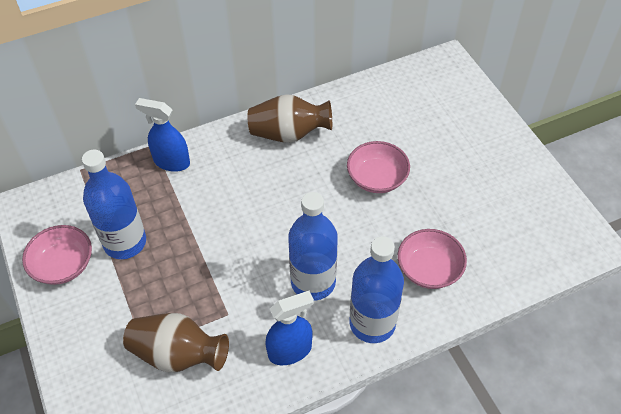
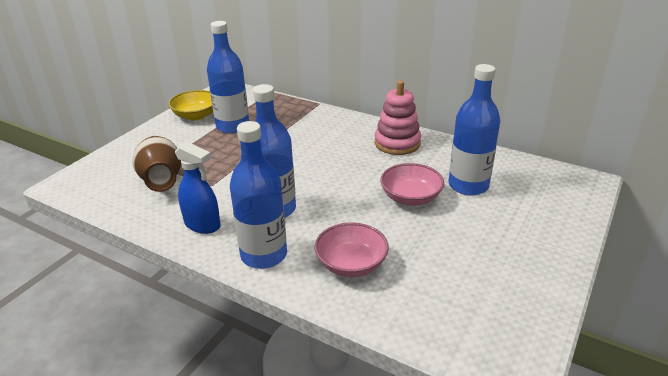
camera: 55 degrees right, 20 degrees down
pink bowl [22,225,92,285] -> yellow bowl [168,90,213,120]
blue spray bottle [135,98,190,172] -> none
brown vase [247,94,332,143] -> pink stacking toy [375,81,421,155]
none -> blue bottle [448,64,500,196]

